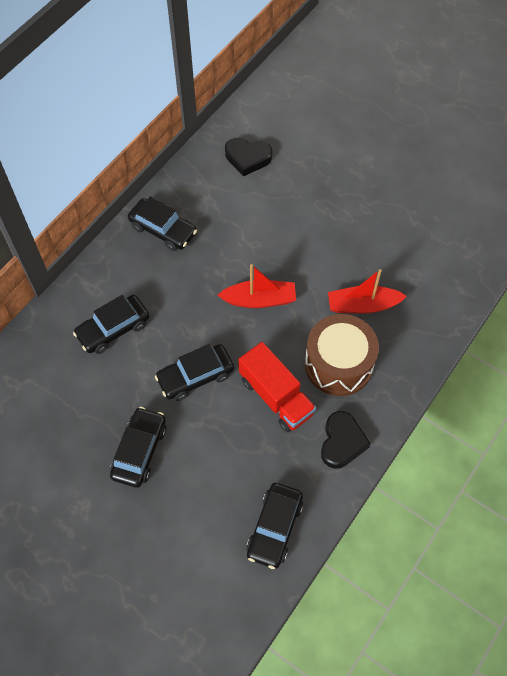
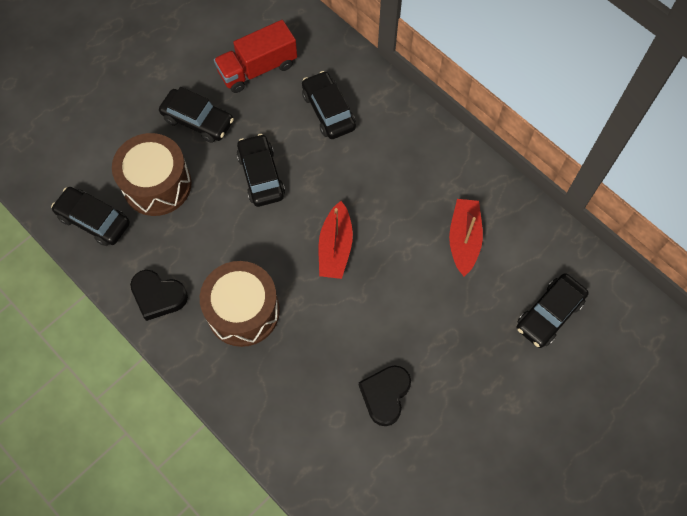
camera: 100 degrees right, 5 degrees up
black car [128,196,197,251] -> black car moved to [517,273,589,348]
black heart [225,138,272,176] -> black heart moved to [359,365,411,426]
red truck [238,342,316,433] -> red truck moved to [214,20,297,93]
red boat [328,269,407,314] -> red boat moved to [449,199,483,276]
none -> brown drum [112,133,192,216]

